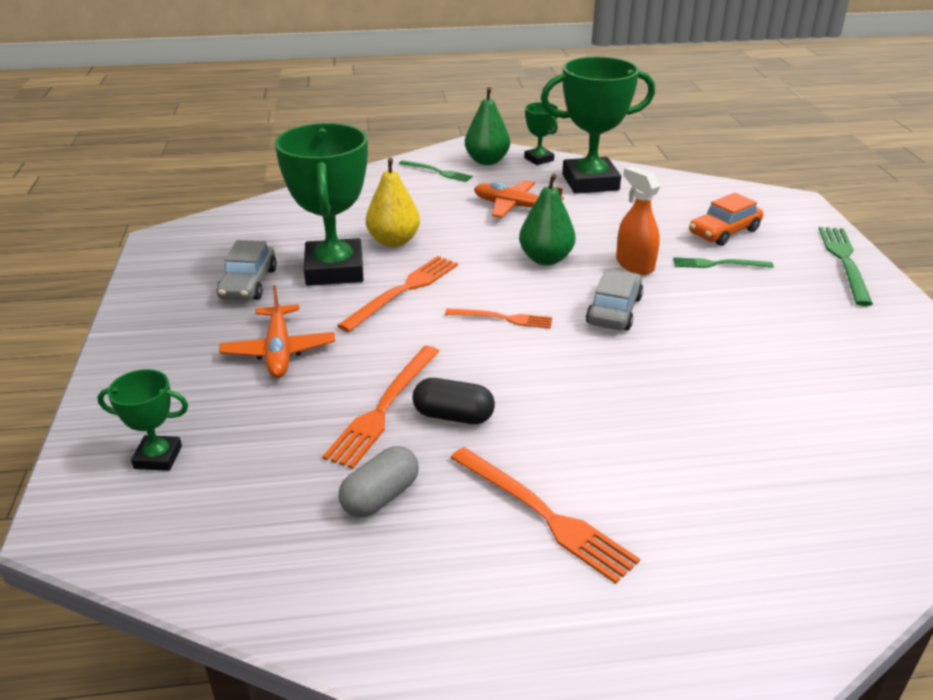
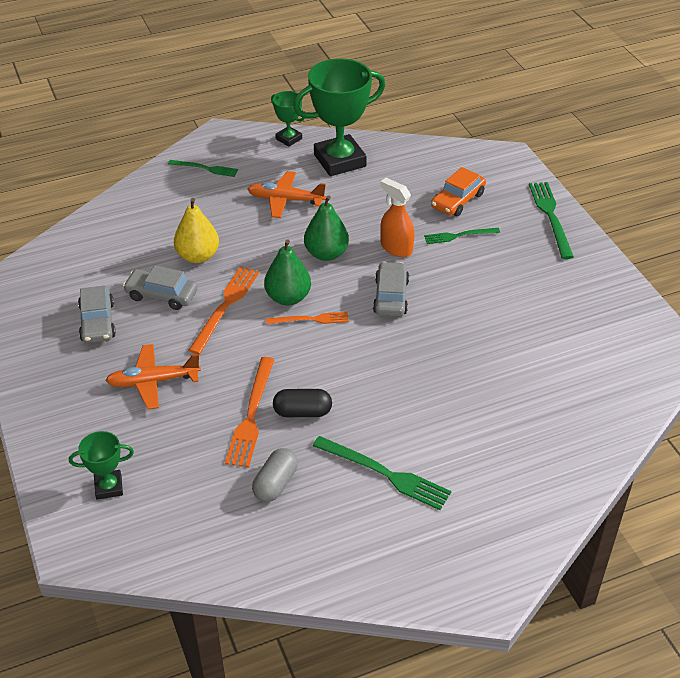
camera: 15 degrees left, 10 degrees up
orange plane [219,285,335,378] -> orange plane turned 105 degrees clockwise [105,344,201,409]
green trophy [275,123,368,286] -> grey car [123,265,198,310]
orange fork [451,447,640,584] -> green fork [313,436,451,510]
green pear [465,87,510,165] -> green pear moved to [264,239,311,306]

